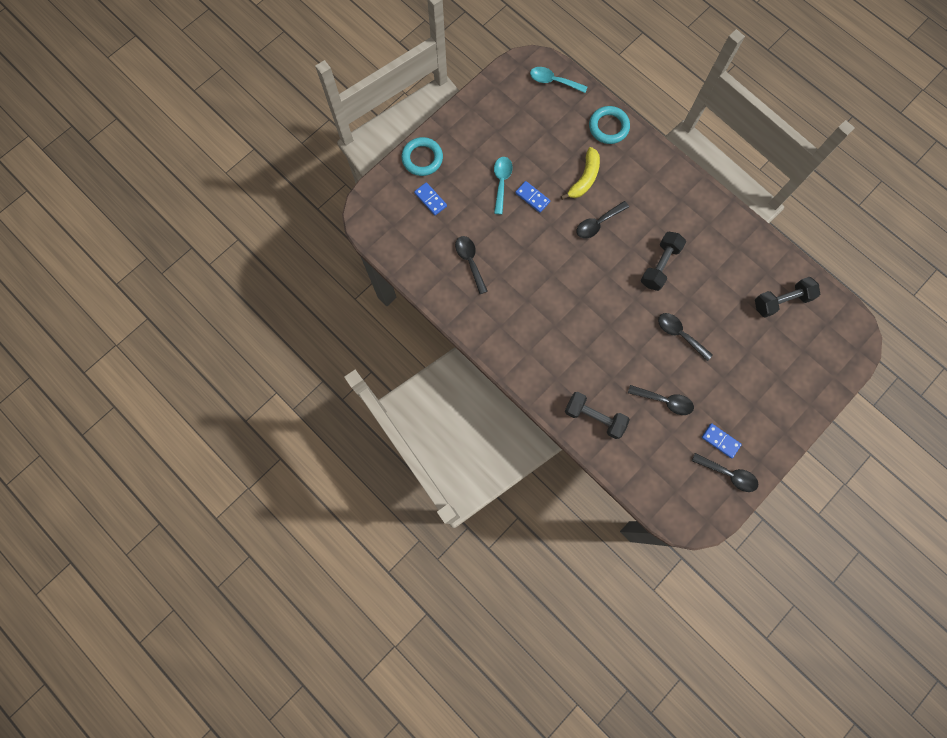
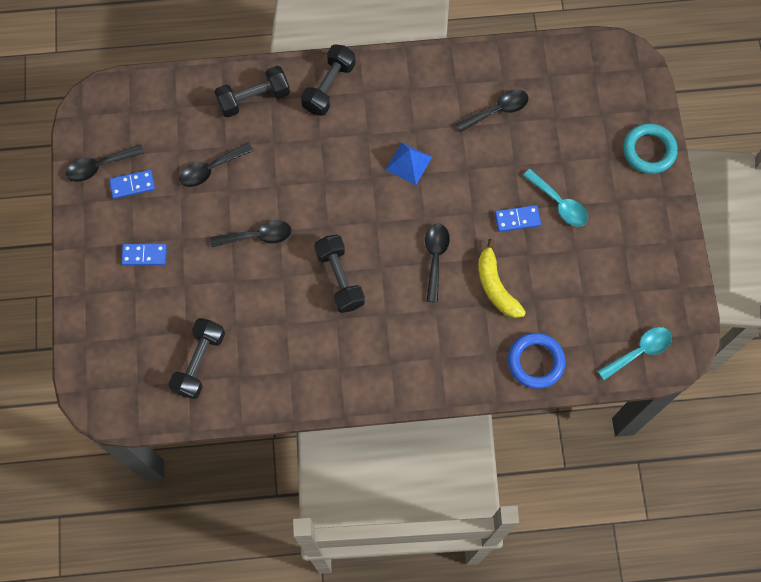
camera: 130 degrees right, 5 degrees down
blue domino [414,182,447,215] -> blue domino moved to [121,244,167,265]
black spoon [455,236,488,294] -> black spoon turned 45 degrees counterclockwise [456,89,528,132]
turquoise ring [589,106,630,144] -> blue ring [508,333,566,389]
none -> black dumbbell [301,44,356,116]
none -> blue pyramid [386,142,432,185]

